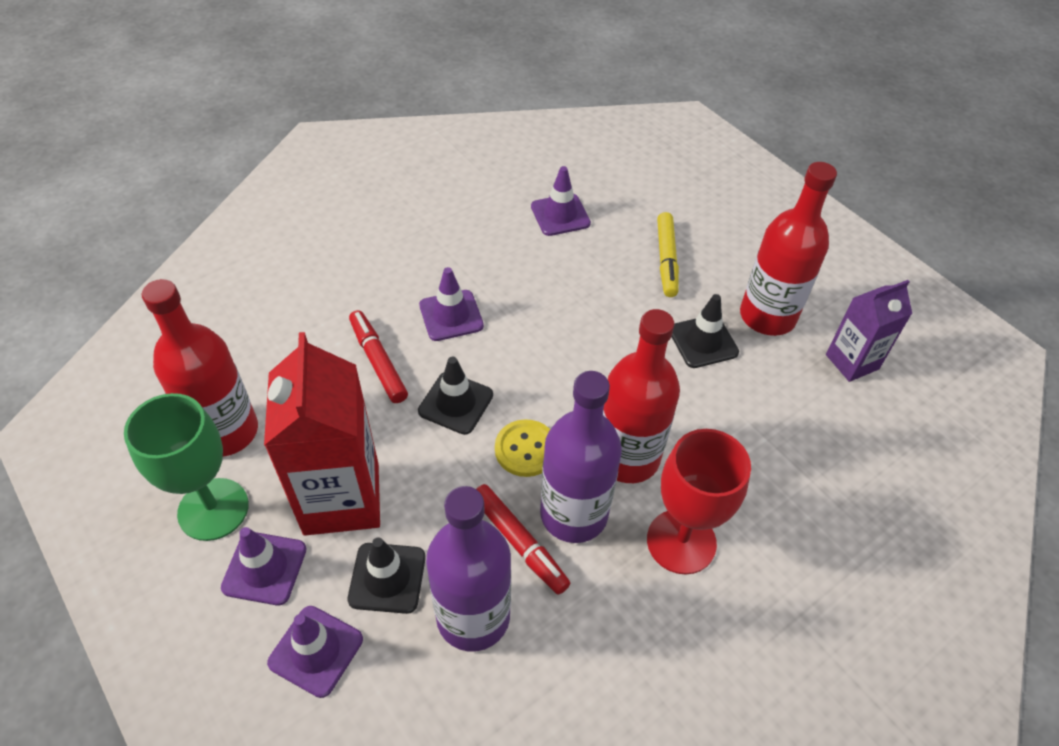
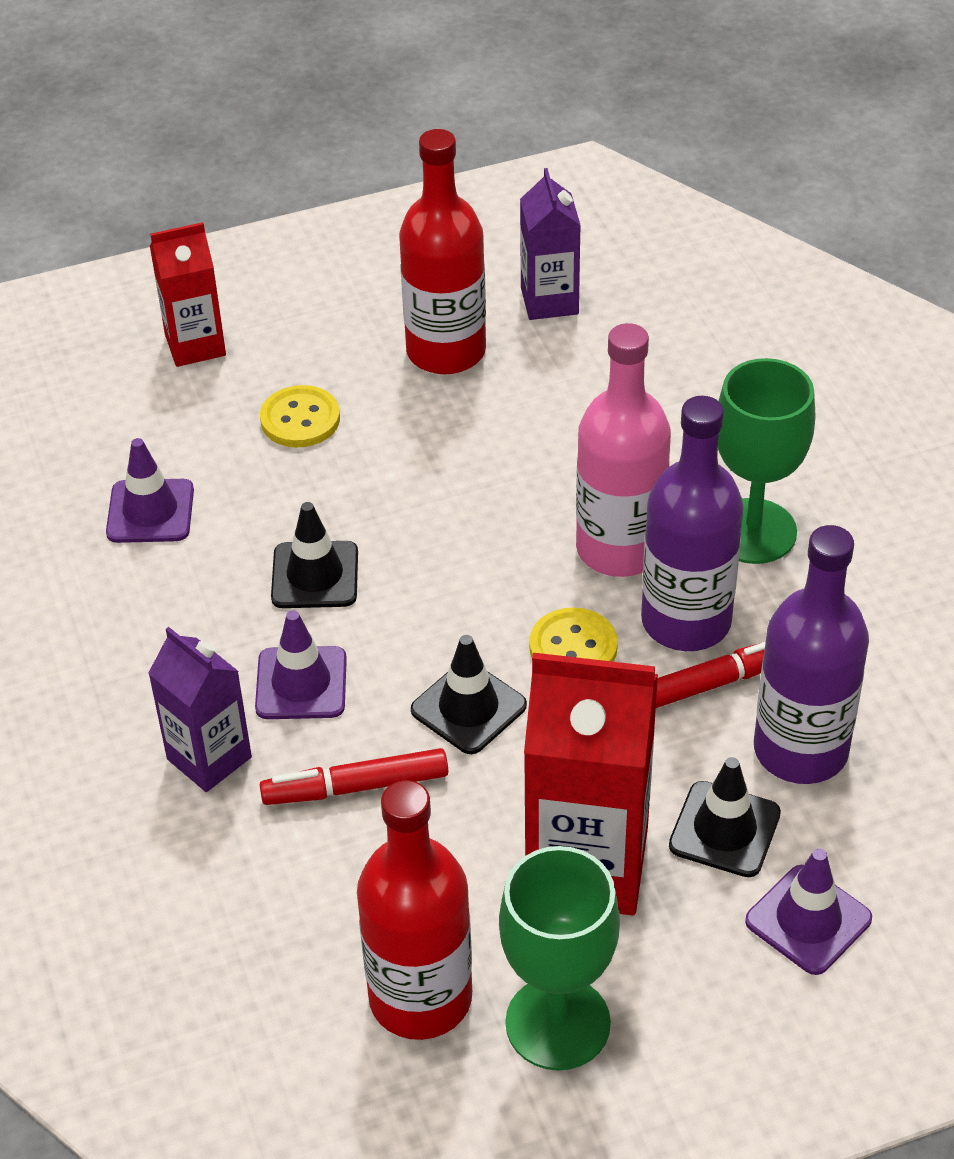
camera: 70 degrees left, 5 degrees down
purple traffic cone [221,527,307,605] -> none
red bottle [603,309,680,483] -> pink bottle [576,323,671,577]
red goblet [647,429,751,574] -> green goblet [718,358,815,564]
yellow marker [657,212,679,297] -> yellow button [260,385,340,448]
black traffic cone [672,294,739,368] -> black traffic cone moved to [271,502,358,608]
none -> purple carton [148,627,252,792]
none -> red carton [150,222,226,367]

